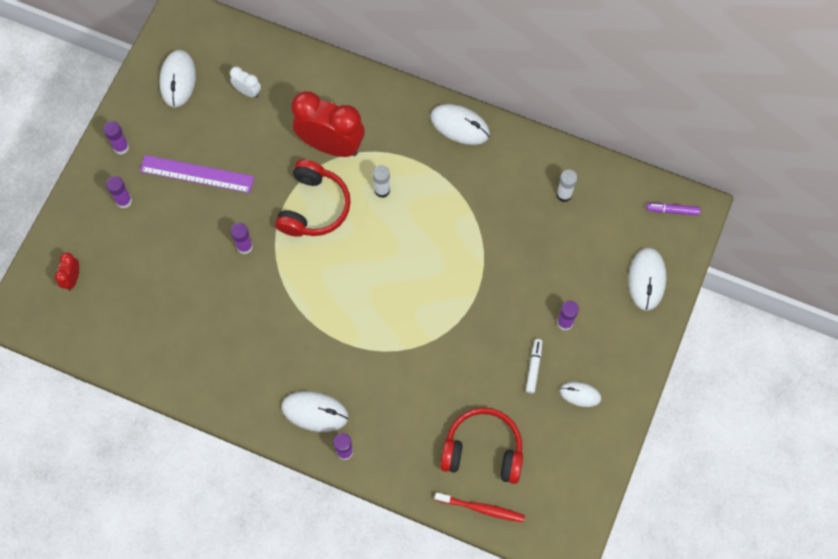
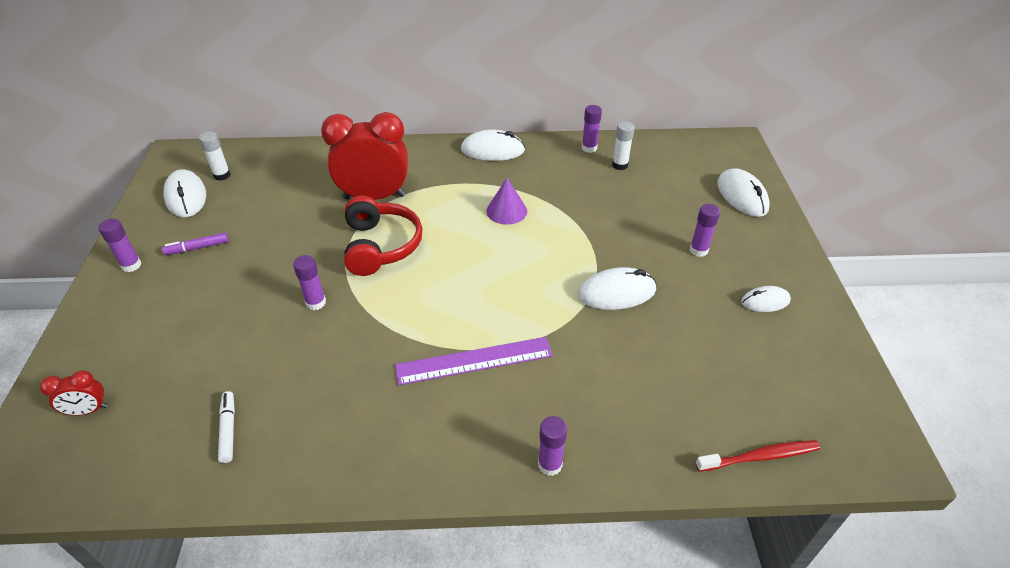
camera: 25 degrees left, 25 degrees down
red clock [55,252,79,291] -> red clock turned 90 degrees counterclockwise [40,370,108,416]
purple glue stick [106,176,132,208] -> purple glue stick moved to [582,105,602,153]
purple ruler [140,155,254,193] -> purple ruler moved to [395,337,553,385]
white clock [230,67,261,98] -> none
white mouse [281,391,348,432] -> white mouse moved to [578,267,656,310]
white glue stick [373,165,390,198] -> white glue stick moved to [199,131,231,181]
red headphones [440,408,523,484] -> none
white marker [526,339,542,393] -> white marker moved to [218,391,235,463]
purple marker [646,203,700,216] -> purple marker moved to [162,233,229,255]
none -> purple cone [486,178,527,225]

